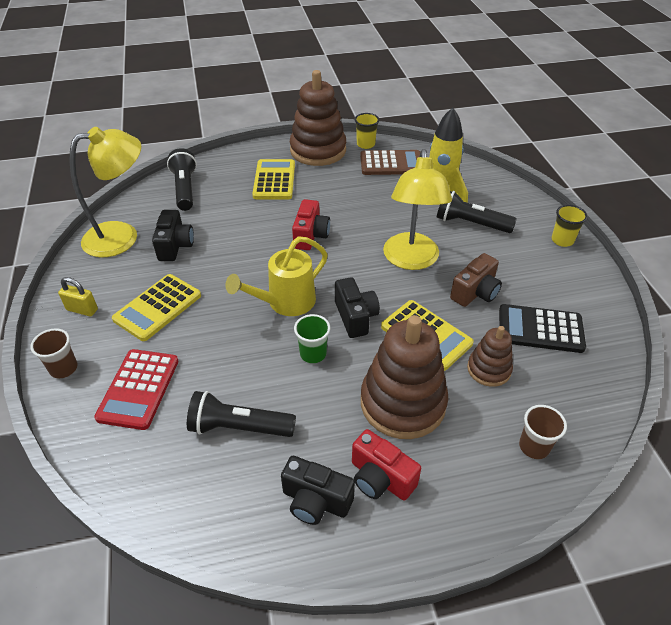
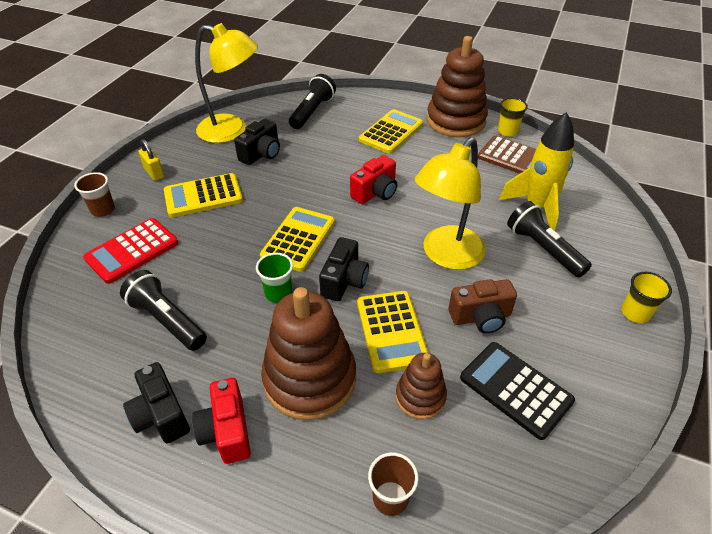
camera: 35 degrees right, 0 degrees up
yellow watering can [225,236,328,316] -> yellow calculator [260,207,335,272]

